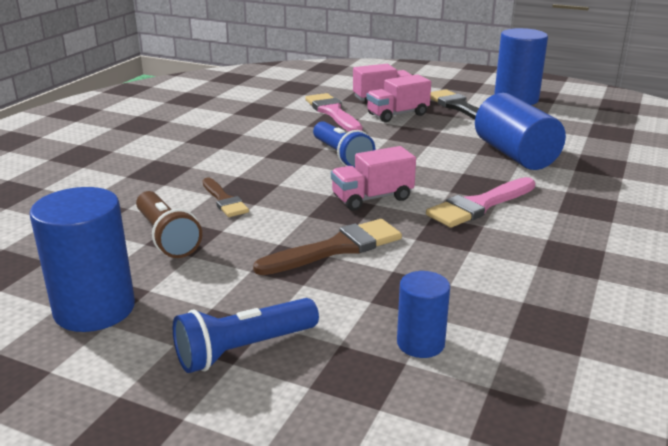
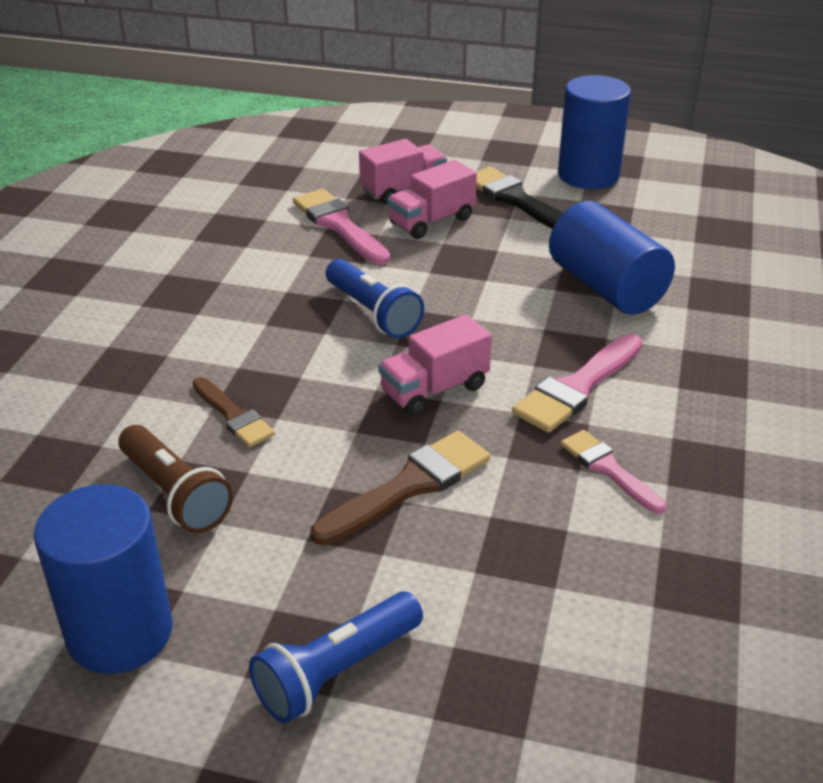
camera: 10 degrees left, 10 degrees up
blue cylinder [397,271,450,358] -> none
none -> pink brush [561,430,666,514]

